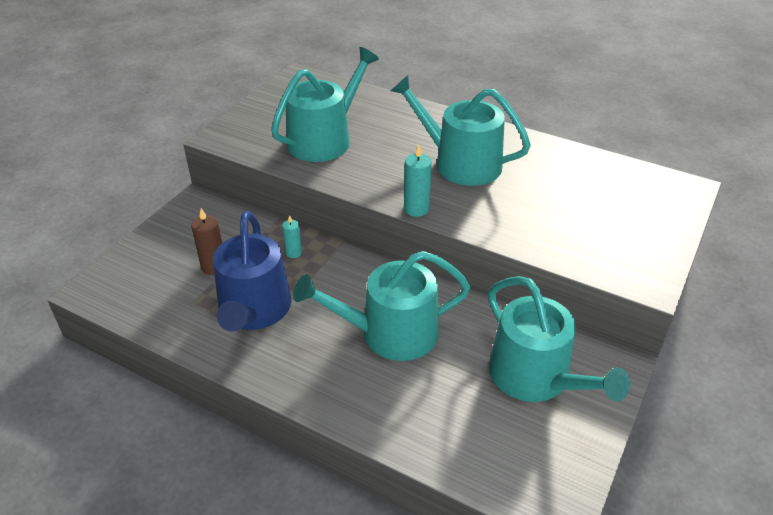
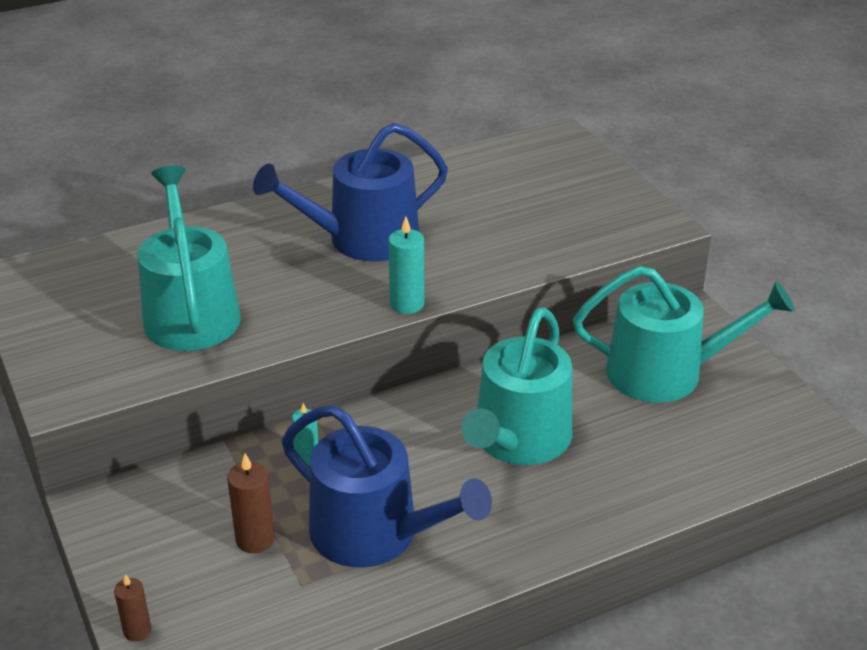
camera: 55 degrees left, 5 degrees down
turquoise watering can [391,75,531,186] -> blue watering can [253,123,448,262]
none -> brown candle [114,574,151,641]

